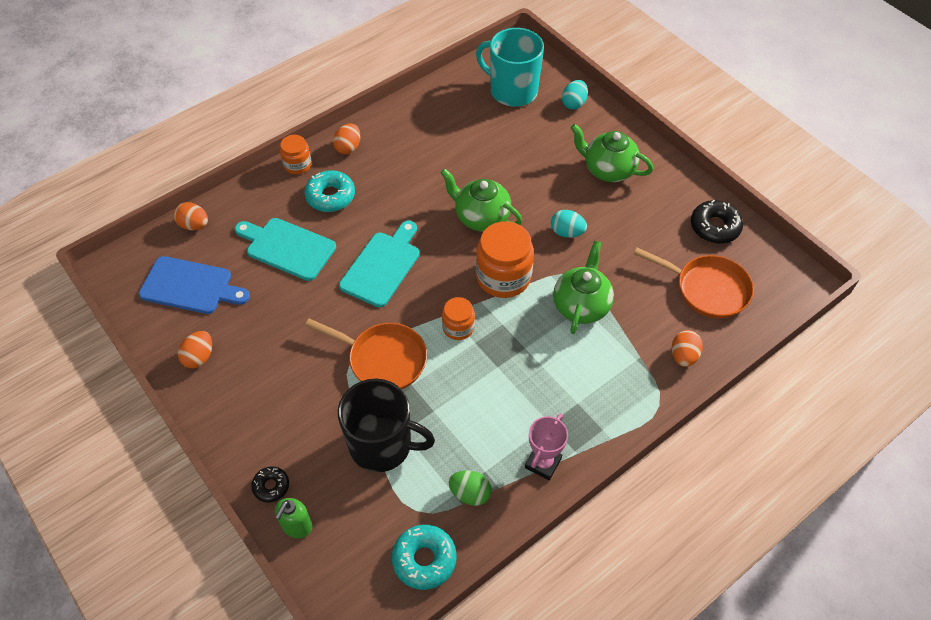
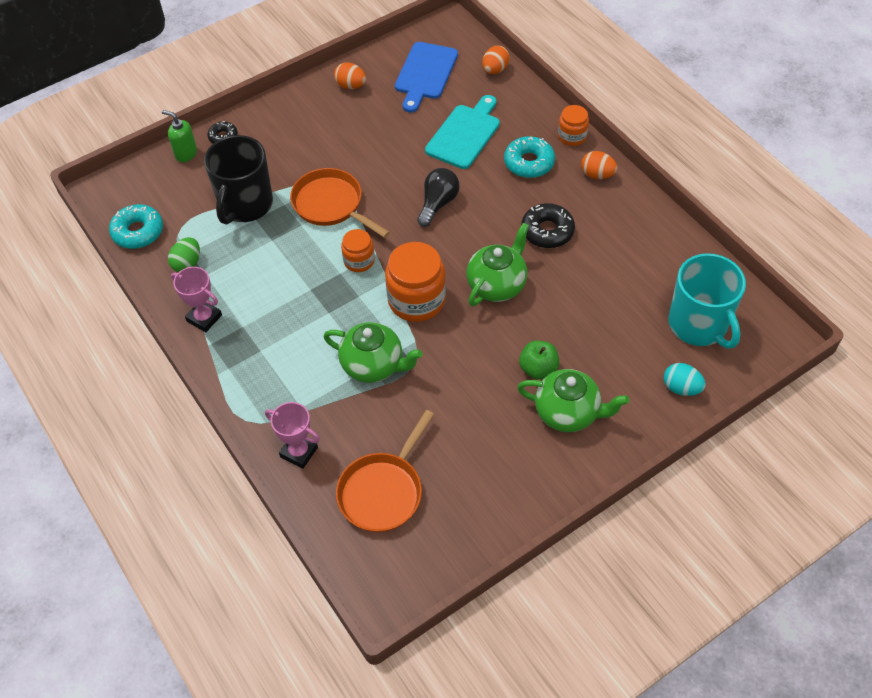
camera: 95 degrees right, 0 degrees up
orange pan [305,319,427,389] -> orange pan turned 105 degrees clockwise [290,168,390,238]
turquoise cutting board [339,221,420,307] -> black light bulb [417,168,460,227]
turquoise mug [476,28,544,107] -> turquoise mug turned 120 degrees clockwise [668,253,746,349]
turquoise egg [551,210,587,238] -> none
green teapot [571,124,653,182] -> green teapot turned 75 degrees clockwise [517,369,629,432]
orange egg [672,330,703,367] -> pink trophy [265,402,320,469]
black donut [691,200,743,244] -> black donut moved to [521,203,575,248]
none -> green apple [519,341,560,379]

